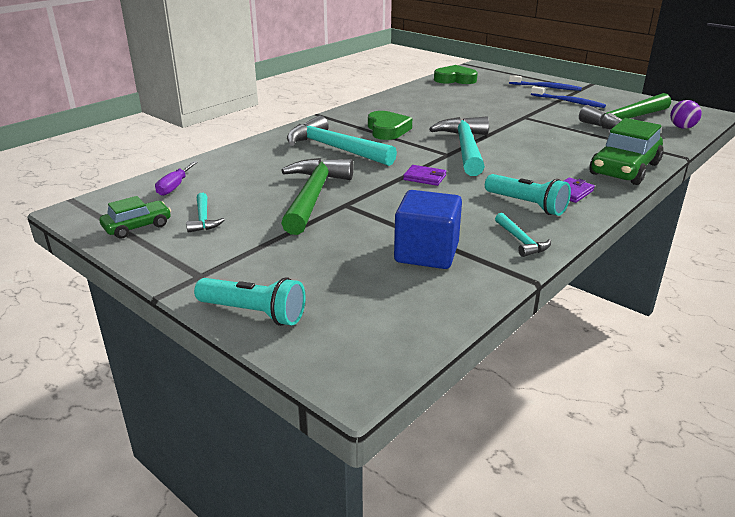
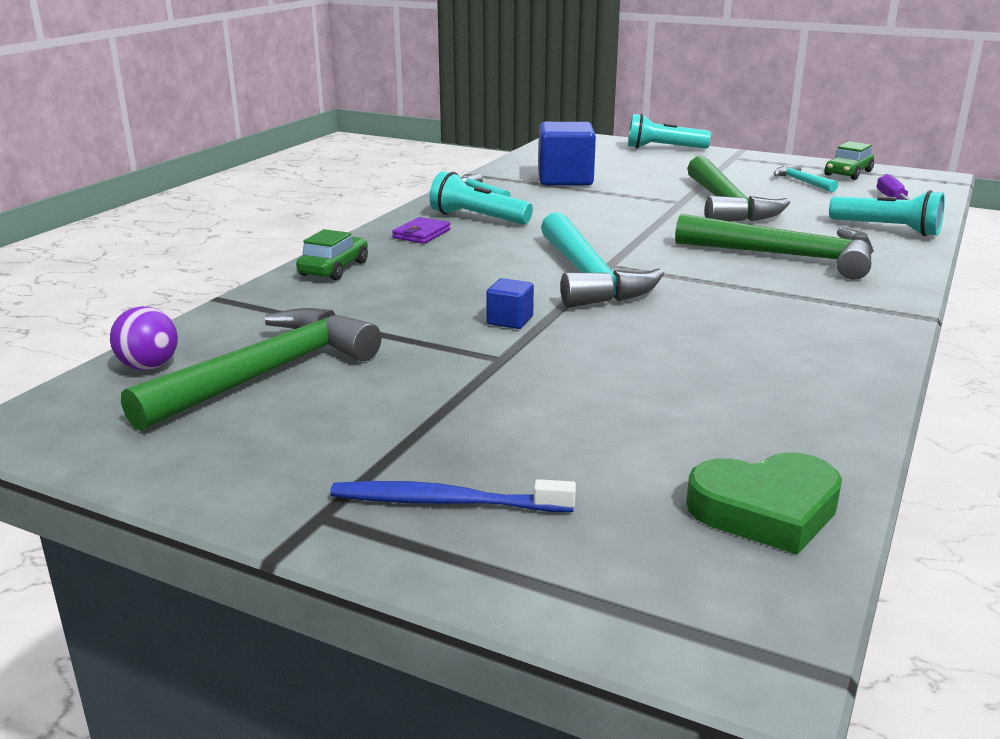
camera: 165 degrees right, 5 degrees down
turquoise hammer [287,116,397,166] -> green hammer [675,214,874,280]
green heart [368,111,412,140] -> none
purple wallet [403,165,446,186] -> none
blue toothbrush [531,86,606,108] -> none
green car [589,118,663,185] -> green car [296,229,368,280], size x0.56
none -> blue cube [486,278,534,329]
none -> turquoise flashlight [829,190,945,236]

